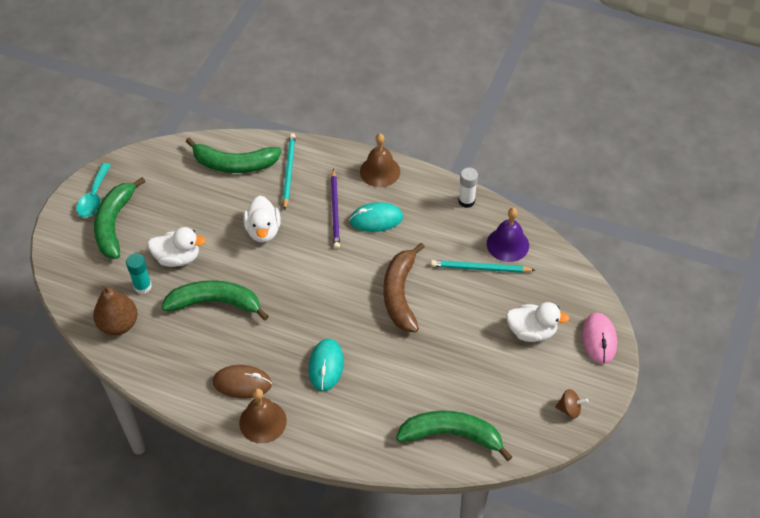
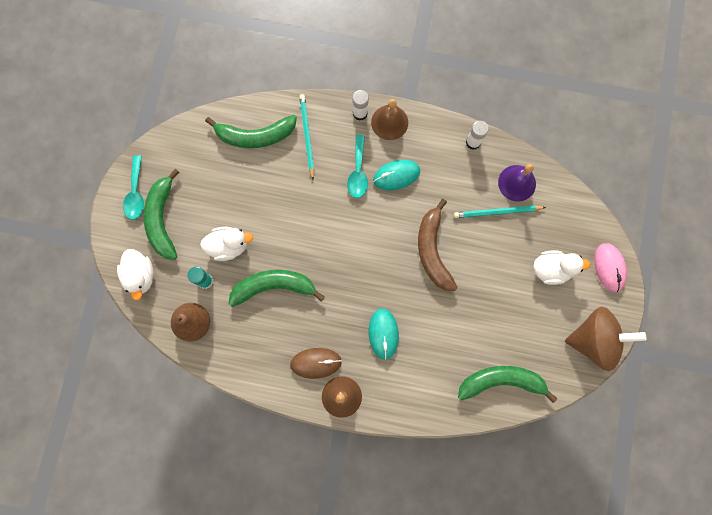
camera: 10 degrees left, 25 degrees up
white duck [243,196,280,243] -> white duck moved to [117,249,154,300]
purple pencil [331,169,340,249] -> turquoise spoon [347,135,368,198]
brown spinning top [555,389,588,419] -> brown spinning top [565,307,647,371], size x2.48
none -> white glue stick [352,90,369,121]

